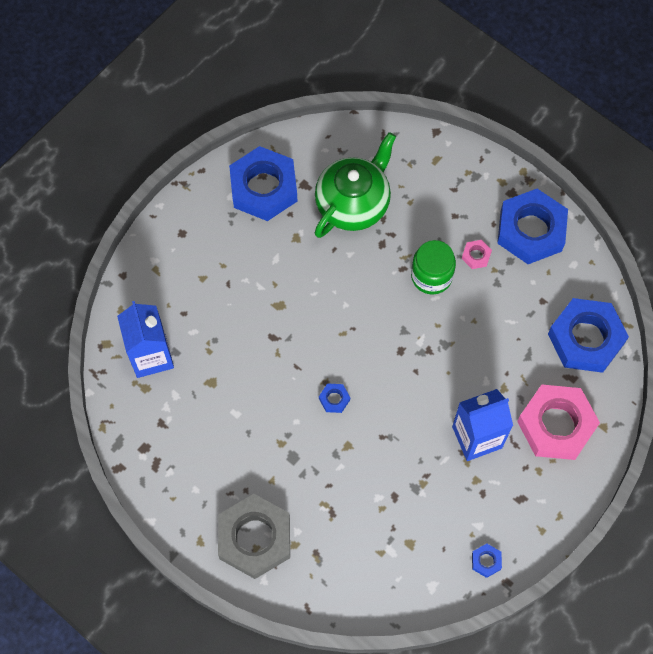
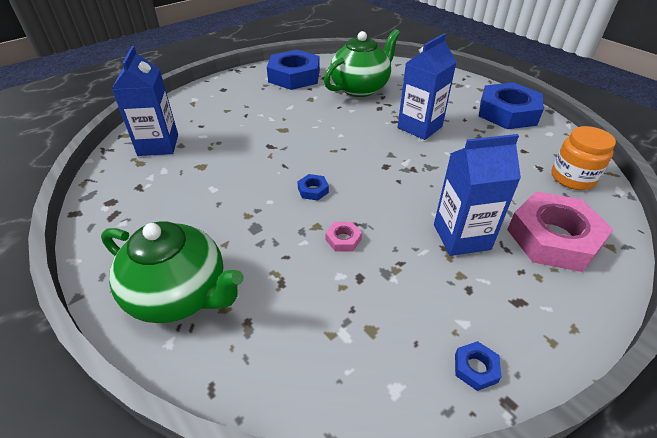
camera: 10 degrees right, 25 degrees down
grey nut [218,494,290,579] -> green teapot [101,221,244,323]
green jar [411,240,456,295] -> blue carton [397,33,456,140]
pink nut [462,240,492,269] -> pink nut moved to [325,222,362,252]
blue nut [548,298,629,373] -> orange jar [551,126,616,190]

